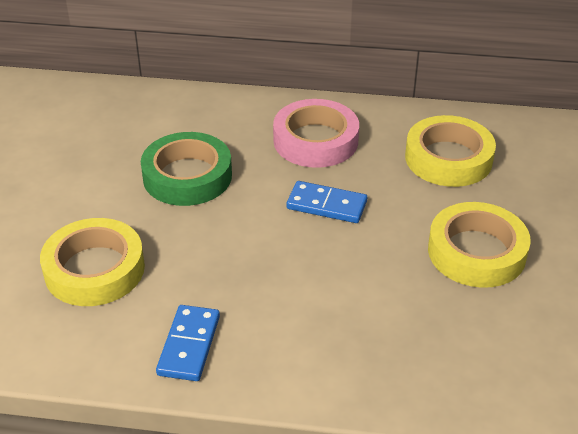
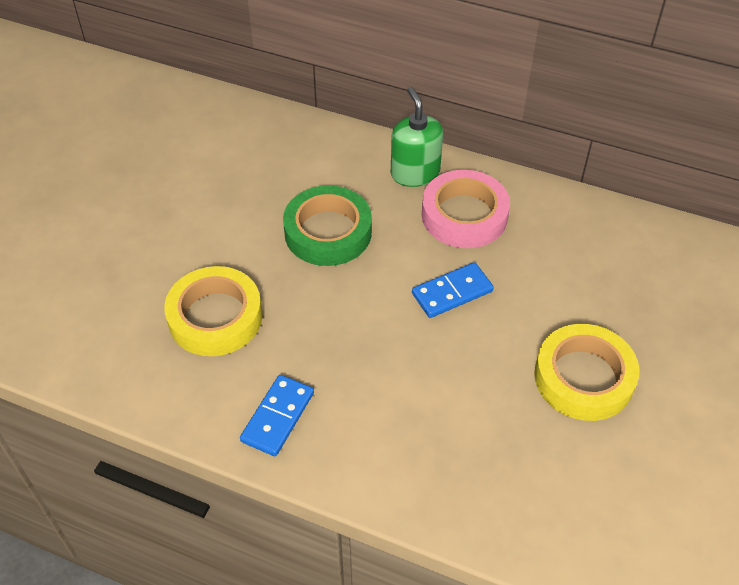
camera: 15 degrees right, 10 degrees up
blue domino [286,181,367,223] -> blue domino turned 60 degrees counterclockwise [412,262,494,318]
yellow tape [405,115,496,187] -> none
none -> green soap dispenser [391,87,443,187]

